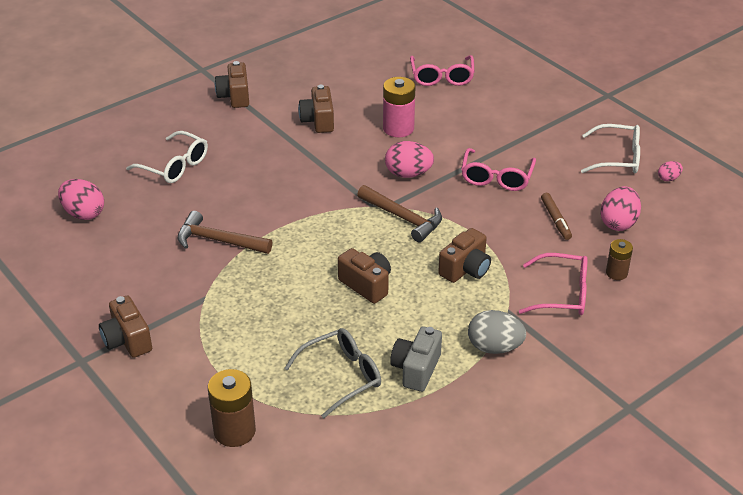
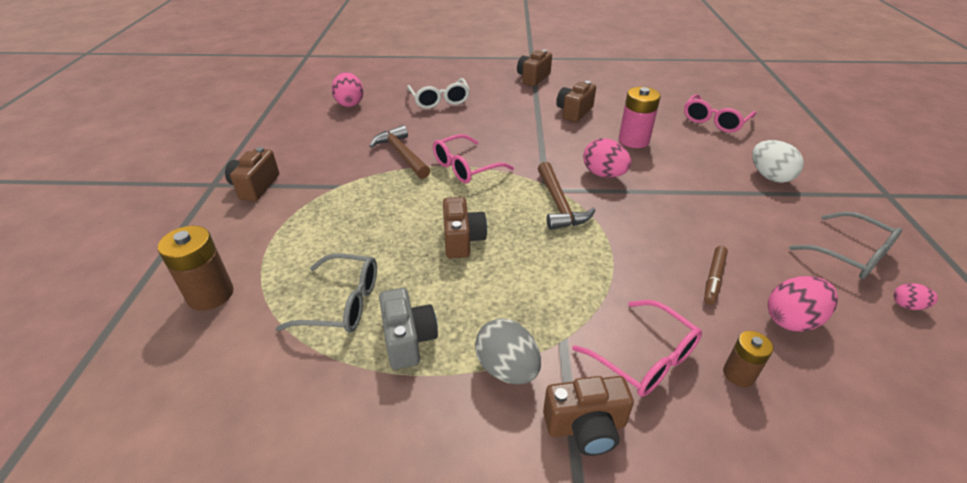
camera: 40 degrees right, 0 degrees up
grey camera [390,326,442,392] -> grey camera turned 105 degrees clockwise [379,288,438,370]
brown camera [438,228,491,283] -> brown camera moved to [543,376,634,456]
pink glasses [461,148,536,191] -> pink glasses moved to [433,134,514,184]
white glasses [581,124,640,173] -> grey glasses [789,212,902,279]
none -> white egg [752,140,804,183]

